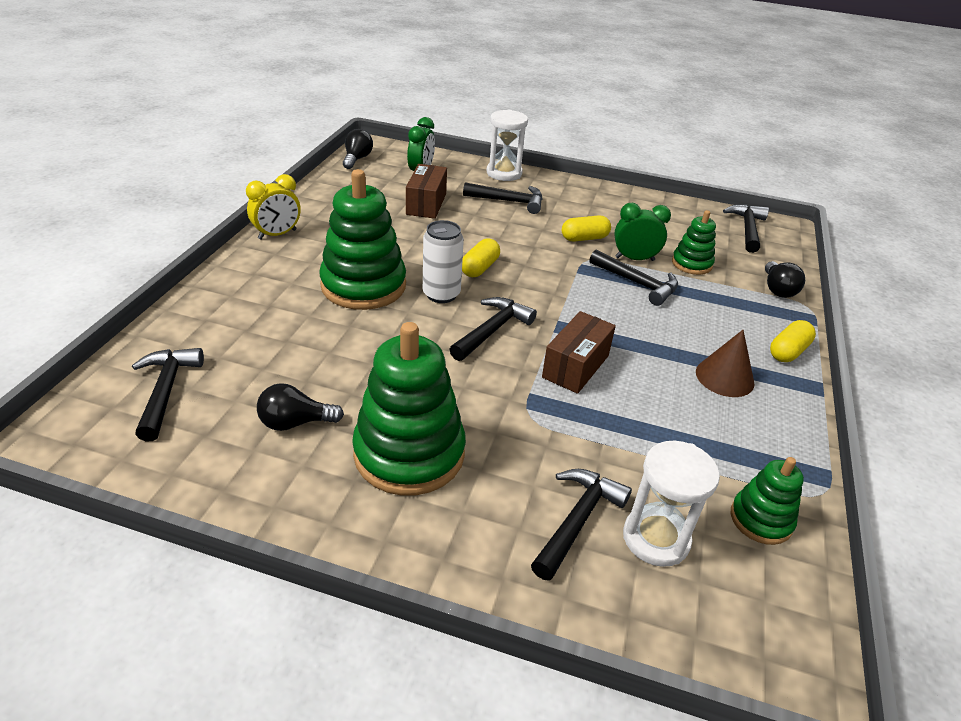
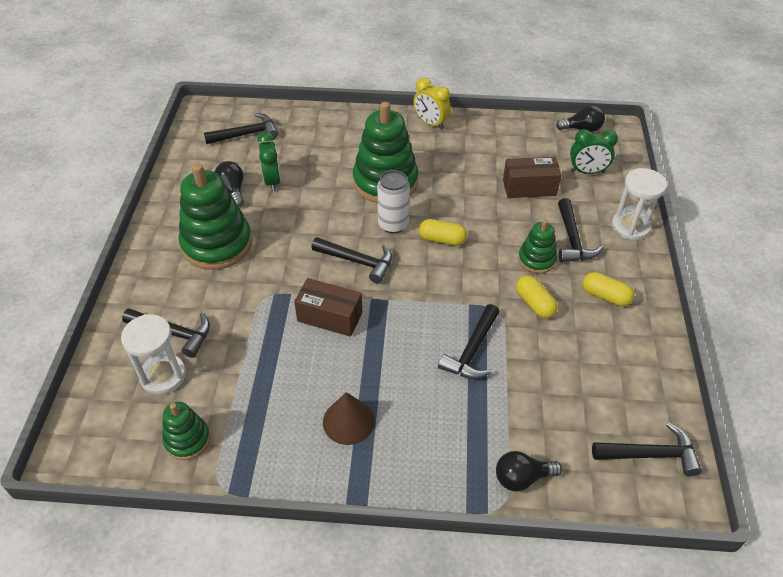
camera: 80 degrees right, 10 degrees up
green clock [614,203,671,261] -> green clock moved to [257,131,281,192]
green stacking toy [672,210,716,275] -> green stacking toy moved to [518,219,557,274]
yellow capsule [770,320,816,362] -> yellow capsule moved to [583,272,634,306]

